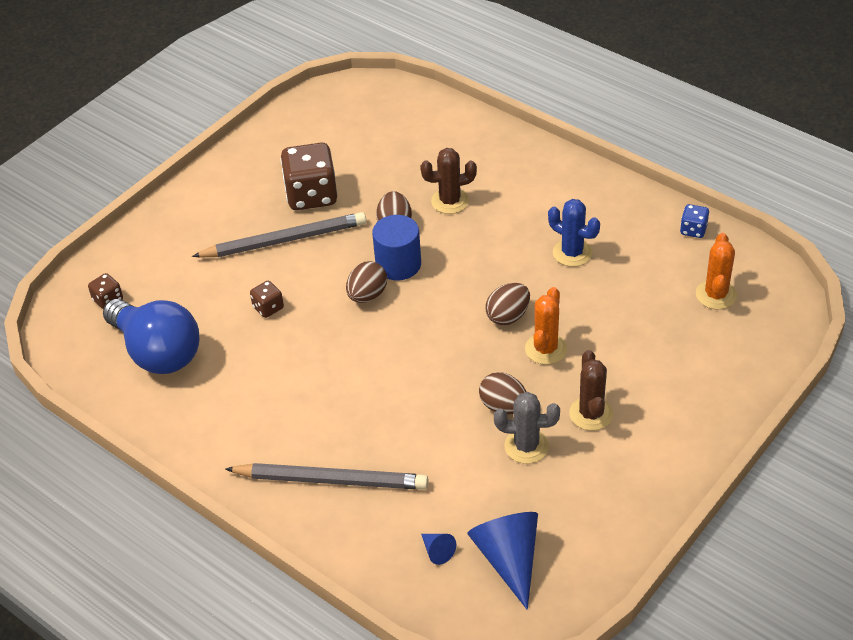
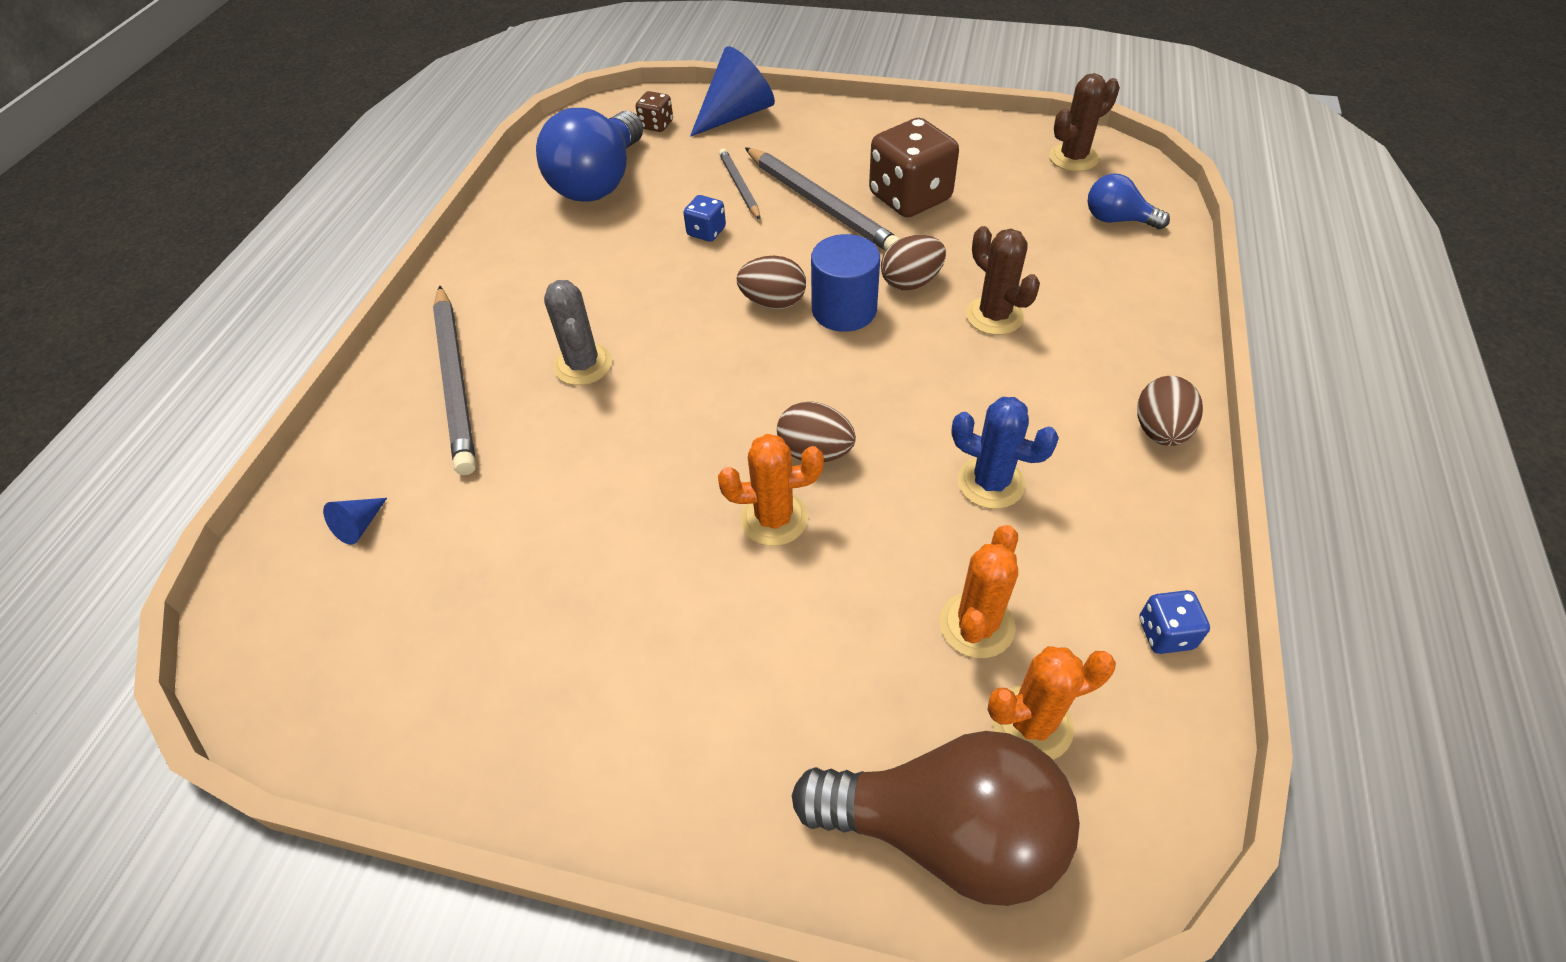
camera: 65 degrees right, 5 degrees up
brown dice [250,281,284,318] -> blue dice [683,195,726,242]
blue cone [467,512,538,610] -> blue cone moved to [690,46,775,137]
brown egg [479,372,527,414] -> brown egg moved to [1137,376,1203,446]
grey cactus [494,392,560,464] -> grey cactus moved to [544,280,612,385]
blue cactus [548,199,600,267] -> blue cactus turned 75 degrees counterclockwise [951,397,1059,509]
brown cactus [569,350,613,431] -> brown cactus moved to [1049,73,1120,172]
none -> grey pencil [719,149,760,220]
none -> brown light bulb [792,731,1080,906]
none -> orange cactus [940,525,1018,658]
none -> blue light bulb [1088,173,1170,229]

